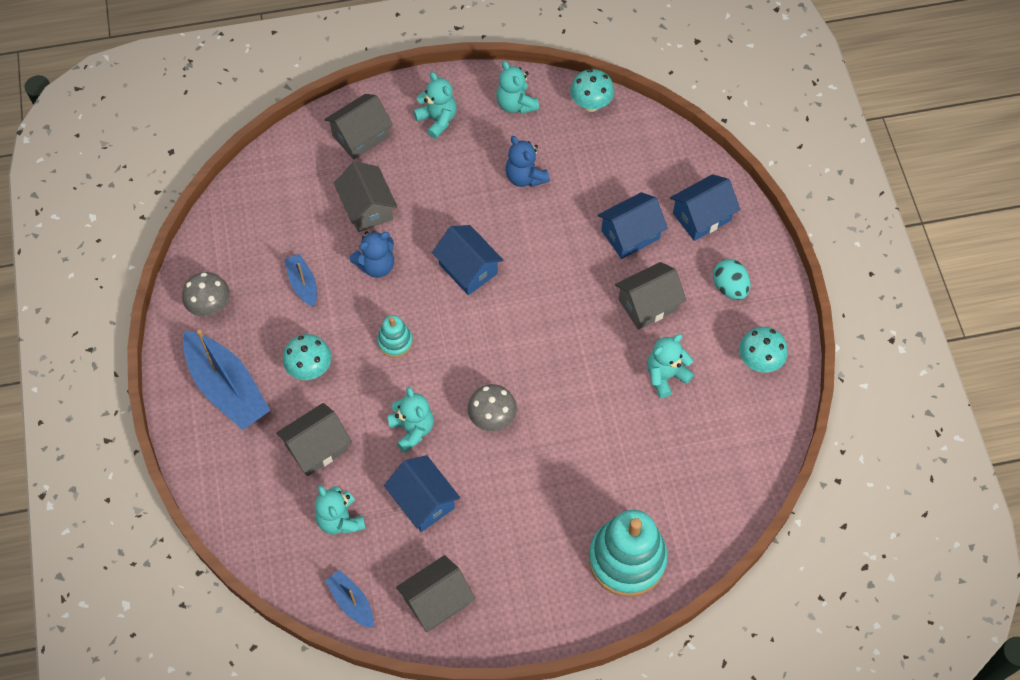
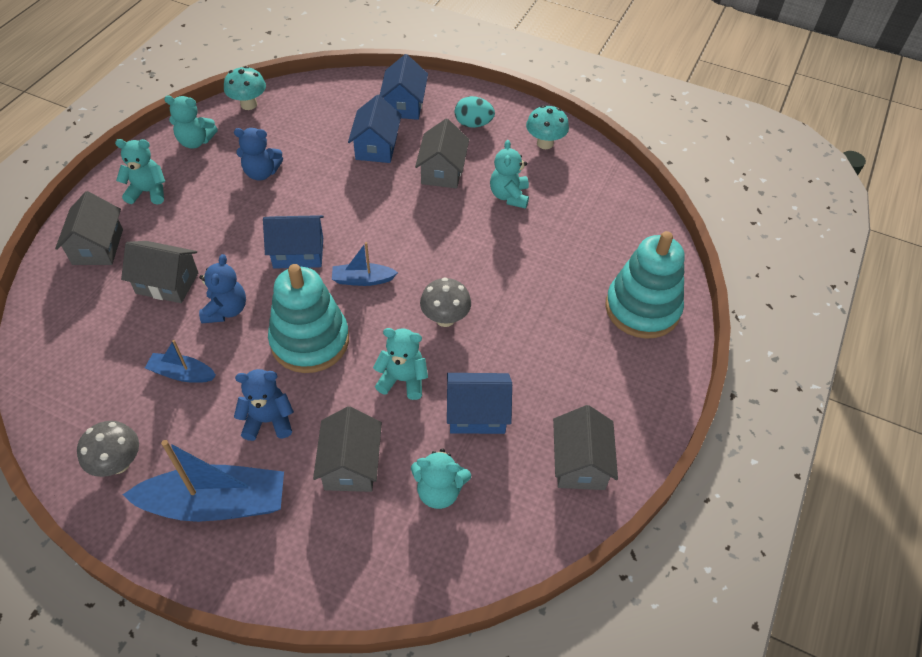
camera: 55 degrees left, 10 degrees down
turquoise mushroom [283,334,331,380] -> blue teddy bear [234,369,294,441]
blue boat [325,570,374,628] -> blue boat moved to [332,242,398,286]
turquoise stacking toy [377,315,413,358] -> turquoise stacking toy [268,264,349,373], size x2.06

